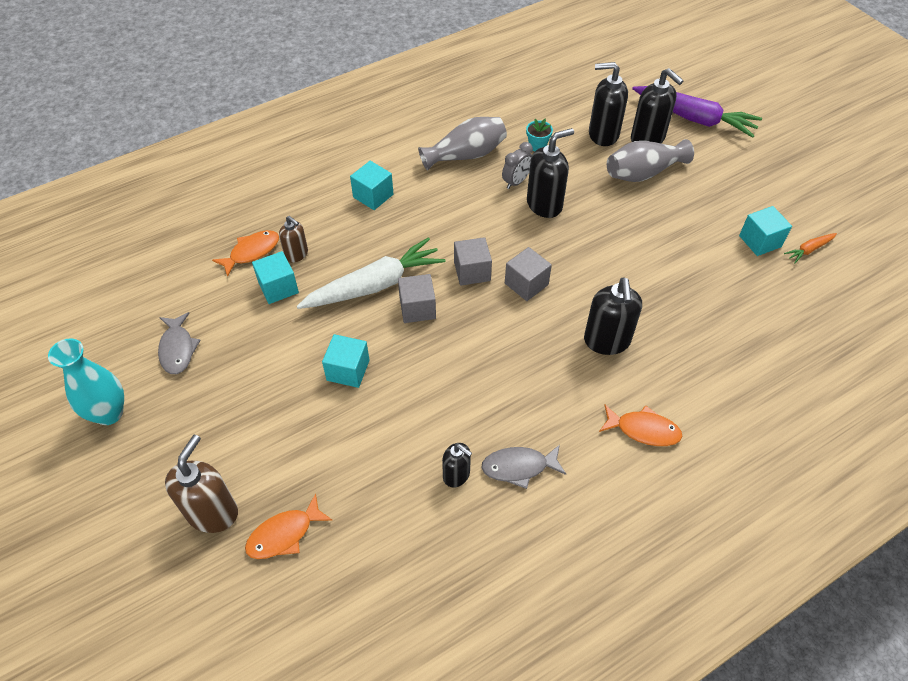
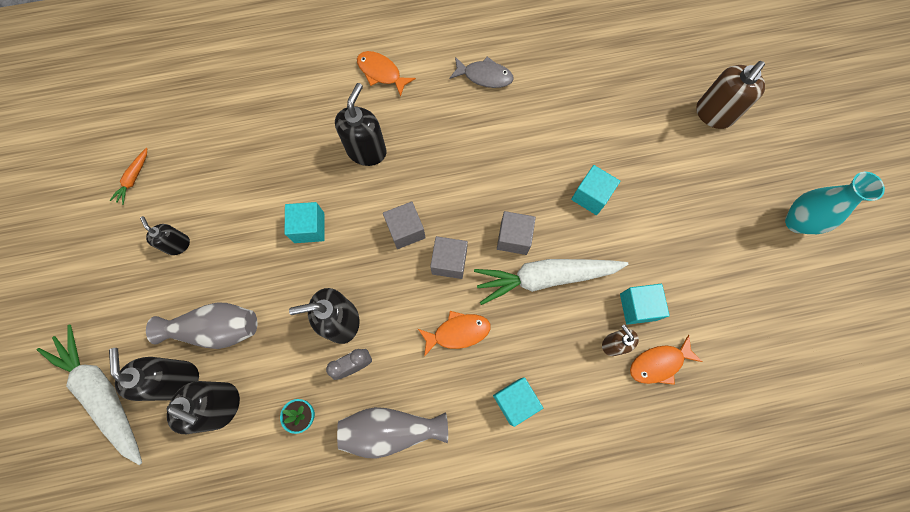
camera: 160 degrees left, 20 degrees up
grey fish [158,312,201,374] -> none
orange fish [245,493,333,559] -> orange fish moved to [418,311,491,357]
black soap dispenser [442,443,472,488] -> black soap dispenser moved to [140,216,190,255]
purple carrot [632,86,762,138] -> white carrot [37,325,142,465]
turquoise cube [739,206,792,256] -> turquoise cube moved to [284,202,325,243]
orange carrot [784,233,837,263] -> orange carrot turned 120 degrees clockwise [110,148,147,205]

